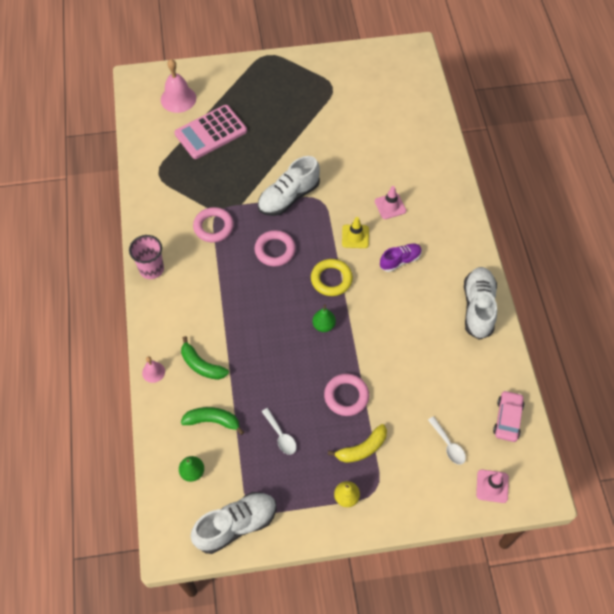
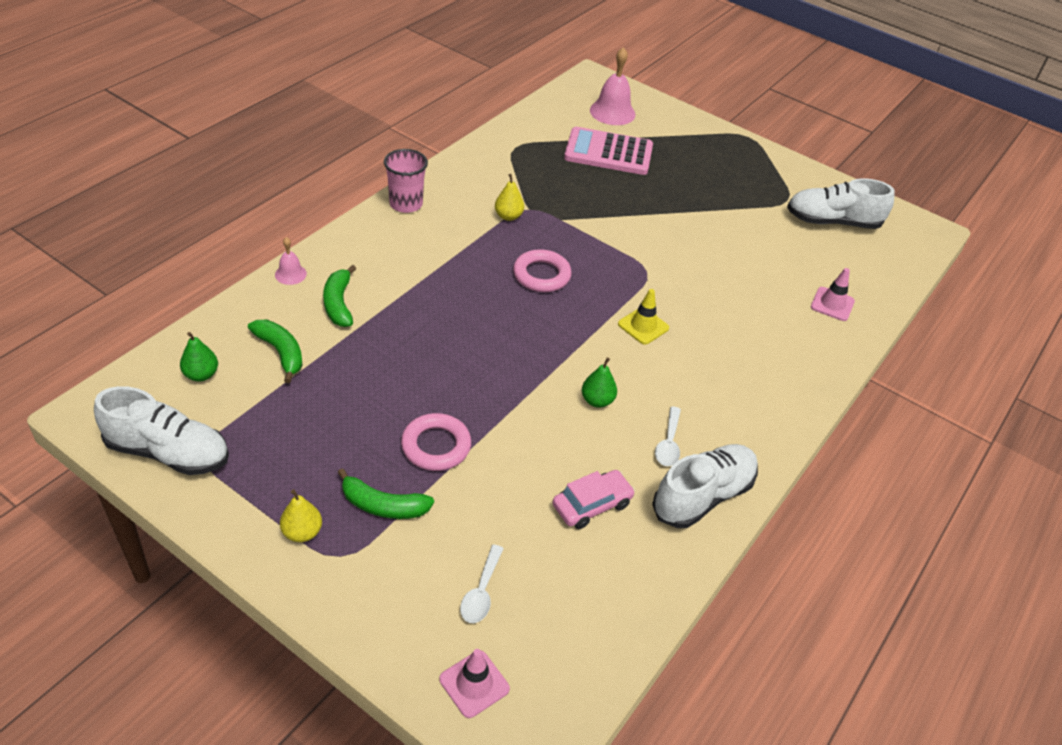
camera: 40 degrees right, 15 degrees down
pink ring [193,207,234,243] -> yellow pear [495,174,524,221]
white shoe [258,156,320,216] -> white shoe moved to [787,178,894,229]
white spoon [261,408,297,455] -> white spoon moved to [655,406,681,466]
yellow ring [311,259,353,296] -> none
green pear [312,304,336,332] -> green pear moved to [582,357,617,408]
yellow banana [328,424,387,463] -> green banana [337,468,434,519]
pink traffic cone [375,186,406,219] -> pink traffic cone moved to [811,268,855,321]
purple shoe [380,244,422,272] -> none
pink car [493,390,524,442] -> pink car moved to [553,470,635,529]

